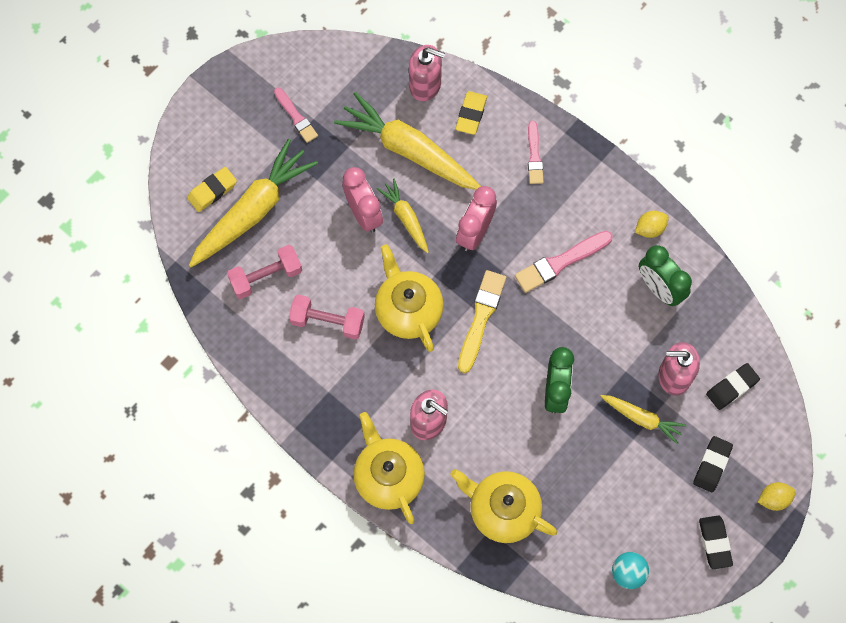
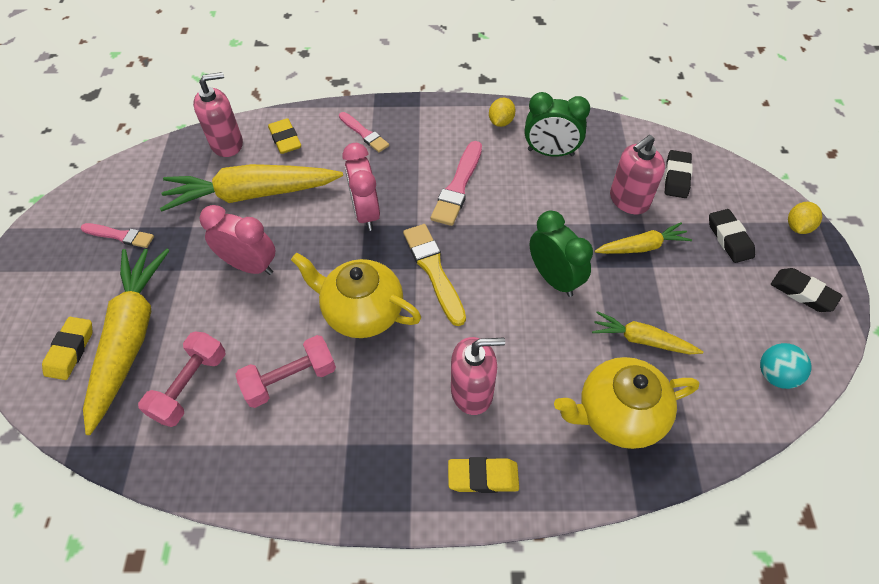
camera: 40 degrees left, 15 degrees down
yellow teapot [353,412,425,524] -> yellow eraser [448,457,519,493]
yellow carrot [377,179,429,253] -> yellow carrot moved to [592,311,703,355]

